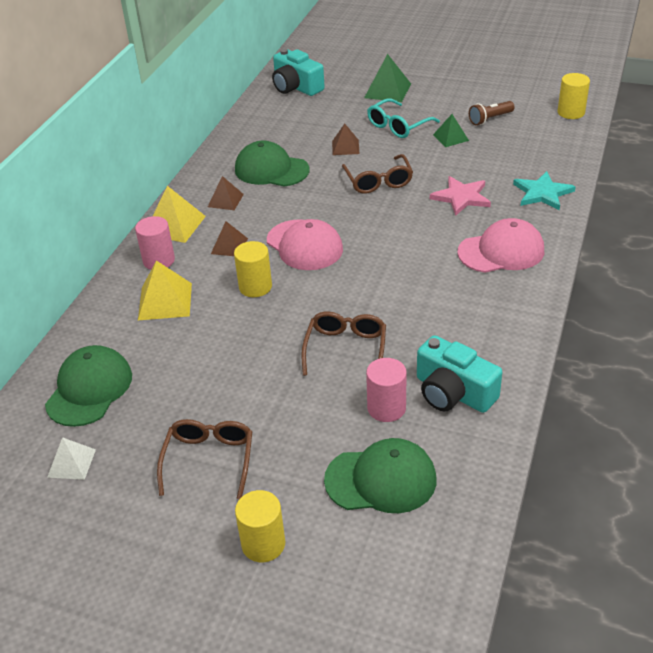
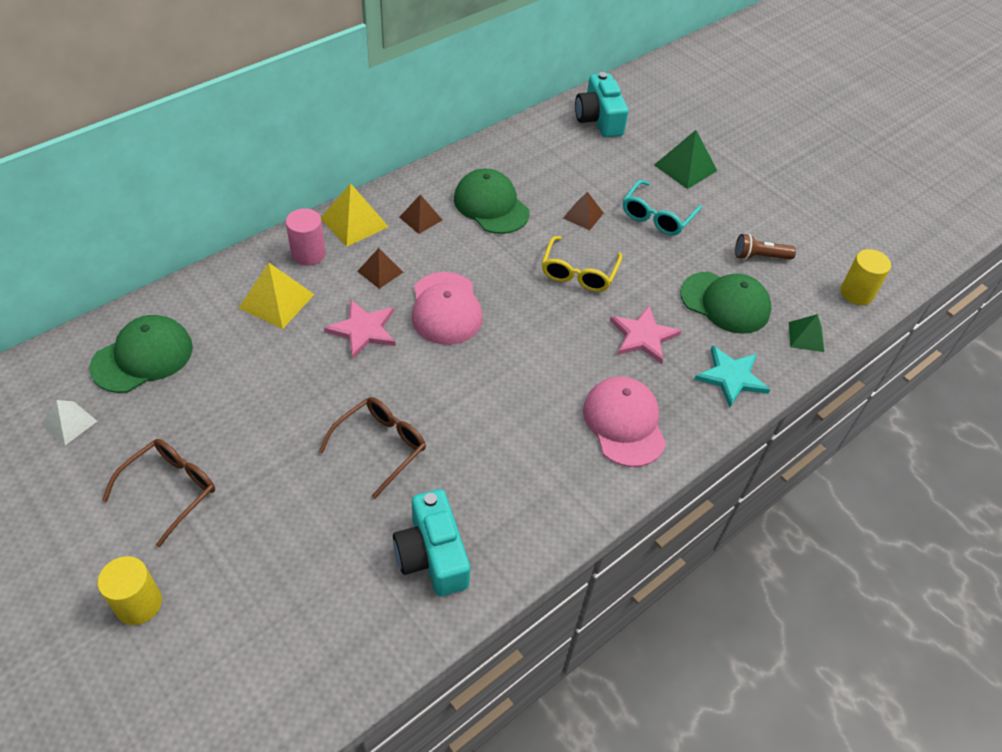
camera: 25 degrees right, 10 degrees up
yellow cylinder [234,241,272,297] -> pink star [324,300,396,359]
green cap [324,438,436,513] -> green cap moved to [680,272,771,334]
brown glasses [342,154,413,194] -> yellow glasses [541,236,622,292]
pink cylinder [366,358,407,422] -> none
turquoise glasses [367,98,440,138] -> turquoise glasses turned 45 degrees counterclockwise [623,180,702,236]
green pyramid [433,114,469,147] -> green pyramid moved to [789,314,824,352]
pink cap [458,218,544,273] -> pink cap turned 120 degrees counterclockwise [583,376,666,467]

